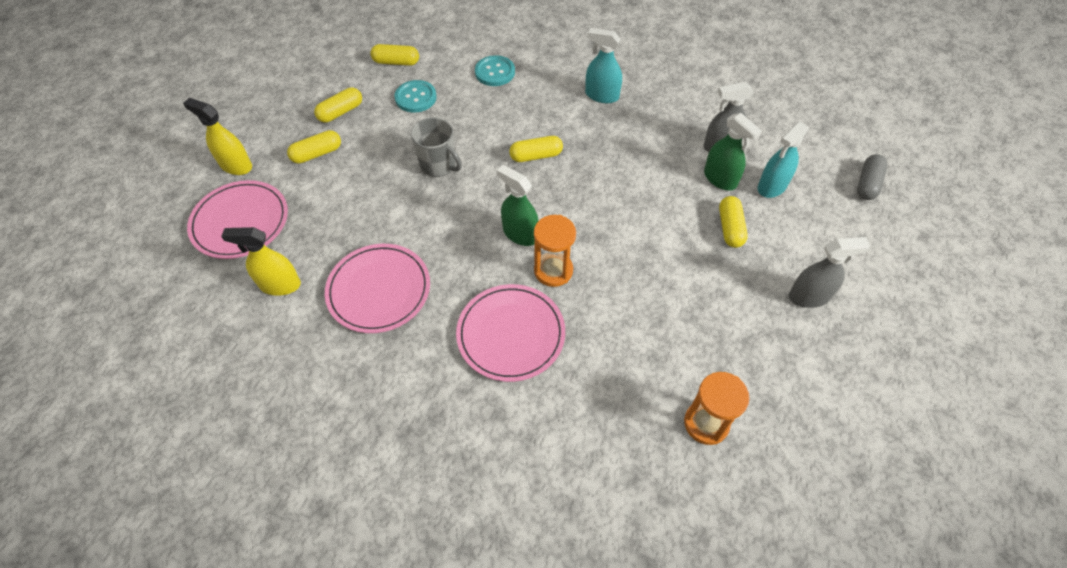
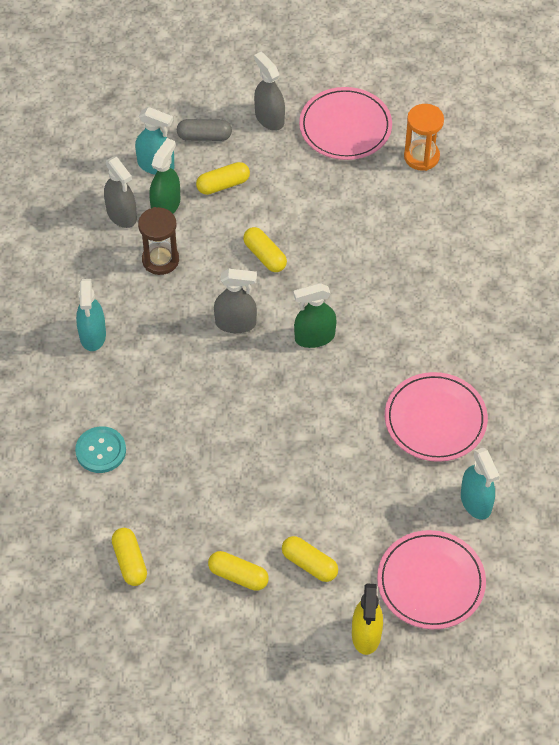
camera: 115 degrees left, 0 degrees up
yellow spray bottle [221,227,301,296] -> turquoise spray bottle [461,448,500,520]
turquoise button [394,80,437,112] -> none
grey mug [411,117,462,177] -> none
pink plate [456,284,565,382] -> pink plate moved to [299,87,392,160]
green spray bottle [497,165,539,246] -> green spray bottle turned 60 degrees clockwise [293,283,337,348]
yellow capsule [509,136,563,162] -> yellow capsule moved to [243,227,287,272]
orange hourglass [534,215,576,287] -> none
grey capsule [857,154,887,200] -> grey capsule moved to [177,119,232,141]
none -> brown hourglass [138,207,179,275]
none -> grey spray bottle [214,269,257,333]

